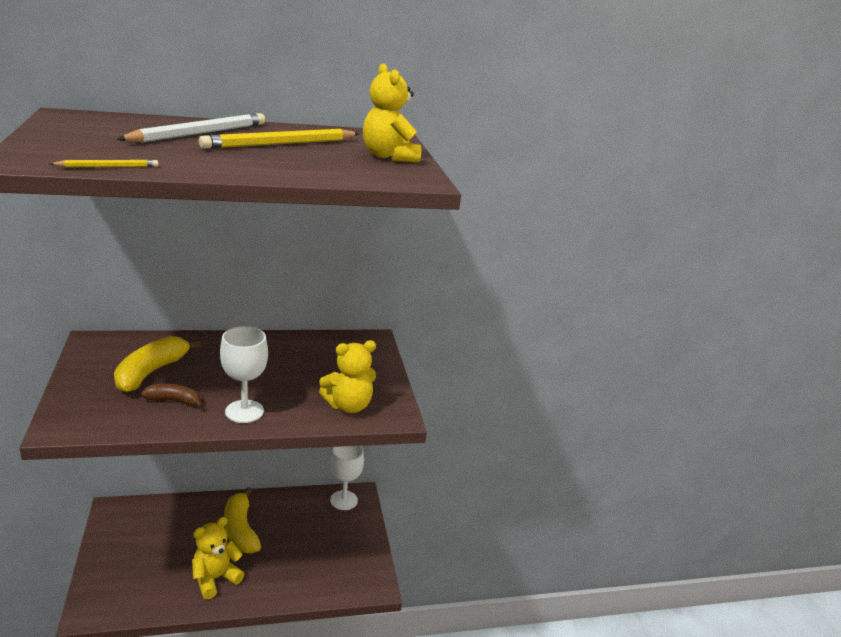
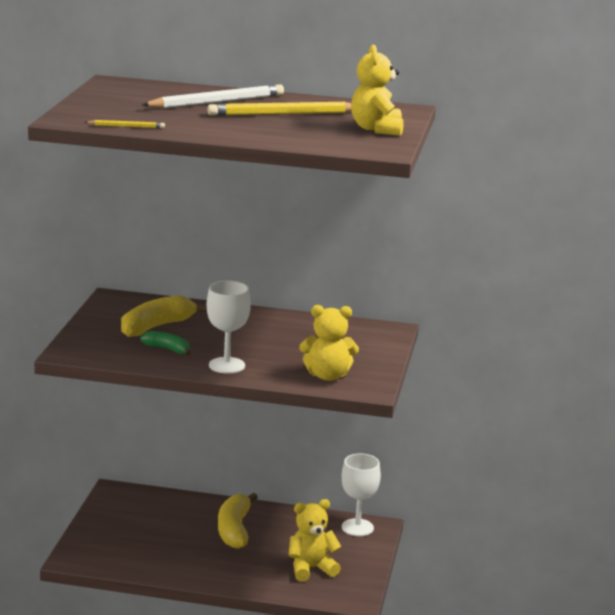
camera: 25 degrees right, 5 degrees down
brown banana [141,384,203,408] -> green banana [140,331,191,355]
yellow teddy bear [192,517,245,599] -> yellow teddy bear moved to [288,499,341,582]

